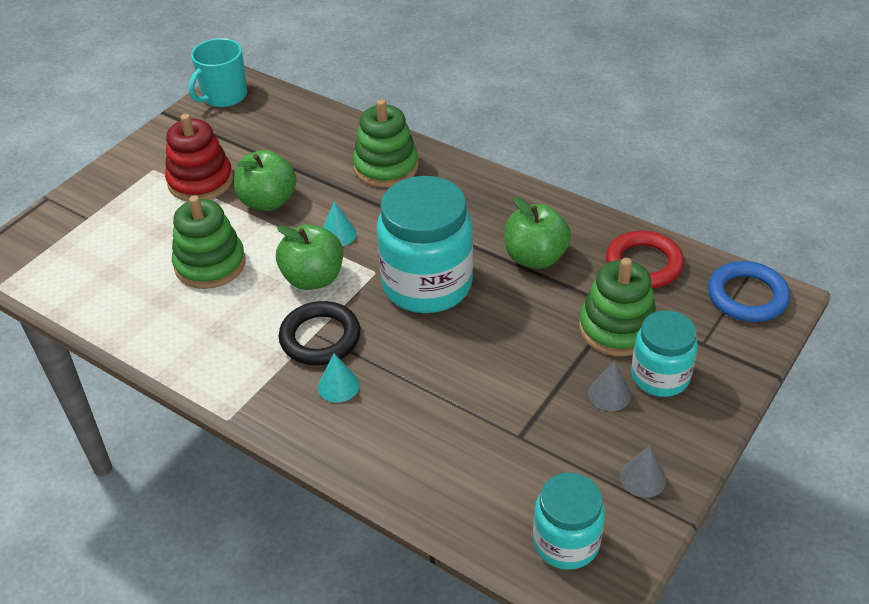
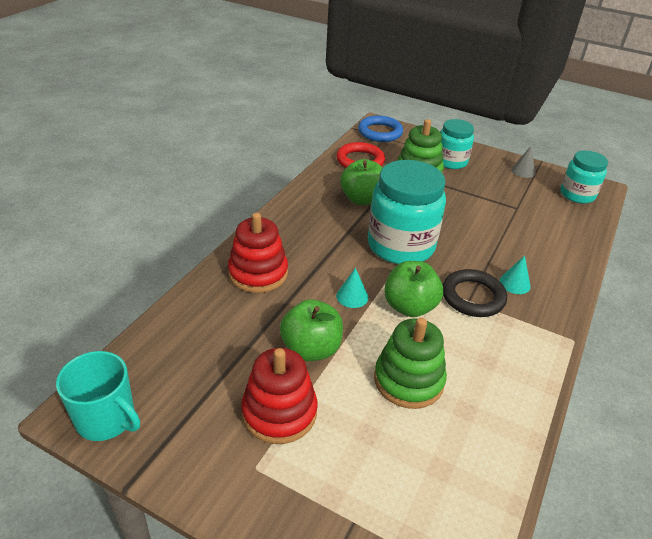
camera: 100 degrees left, 5 degrees down
green stacking toy [353,99,418,187] -> red stacking toy [228,213,288,293]
grey cone [588,361,631,411] -> none

